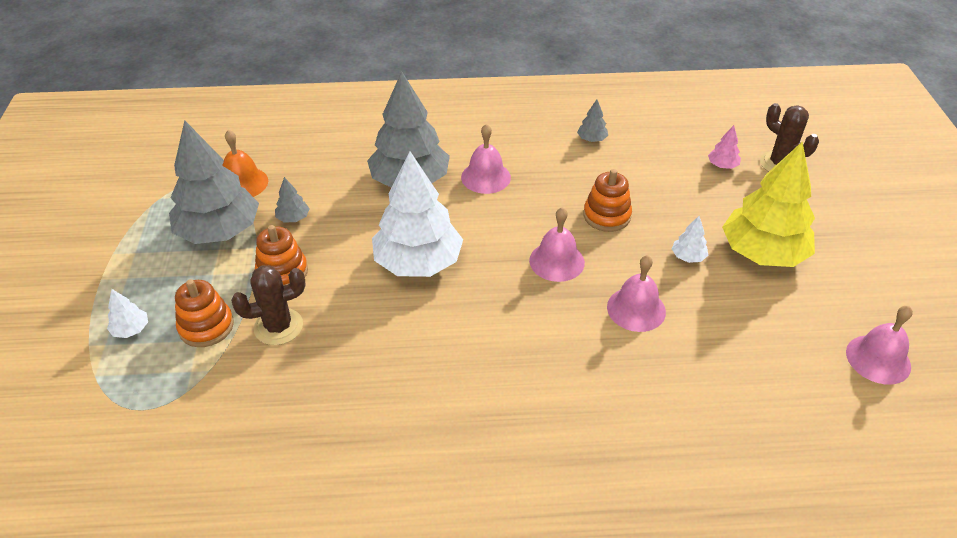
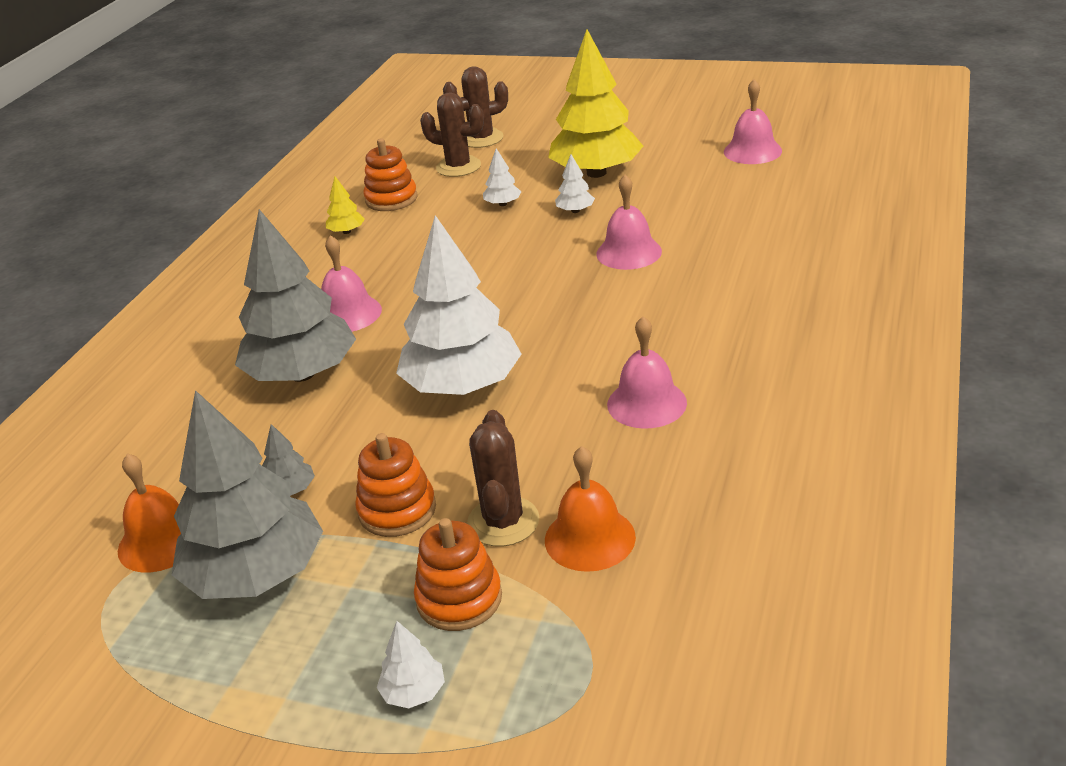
camera: 65 degrees left, 10 degrees down
pink bell [529,207,585,282] -> pink bell moved to [607,316,687,429]
grey tree [577,100,608,142] -> yellow tree [326,176,365,234]
orange stacking toy [583,169,632,232] -> orange stacking toy moved to [363,138,417,211]
pink tree [708,125,741,169] -> brown cactus [420,92,484,177]
none -> white tree [483,148,521,206]
none -> orange bell [545,446,636,572]

